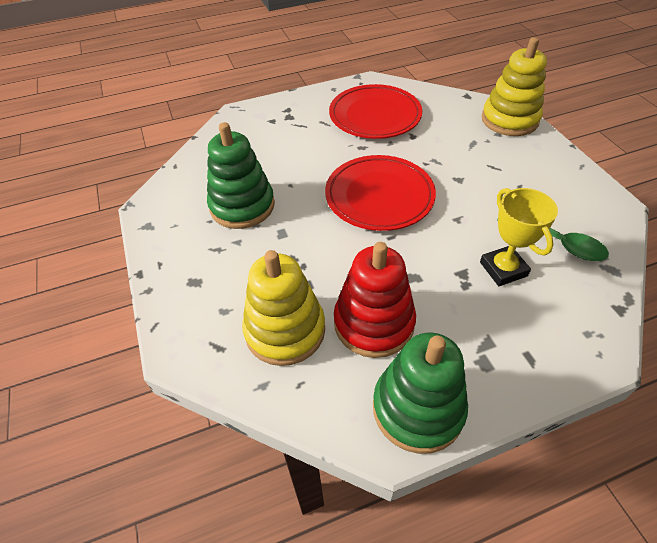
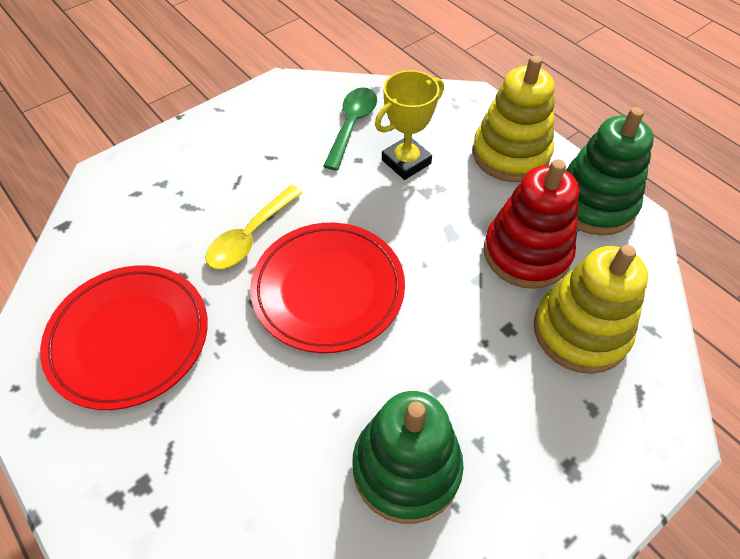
camera: 110 degrees left, 5 degrees up
yellow stacking toy [482,37,547,136] -> yellow stacking toy moved to [473,56,554,182]
none -> yellow spoon [205,185,303,269]

